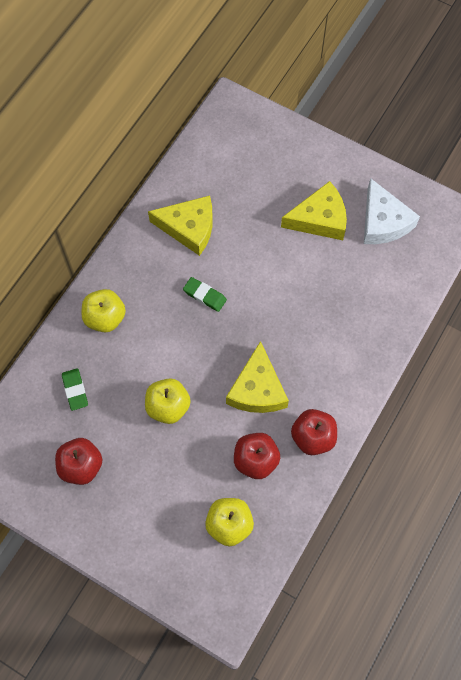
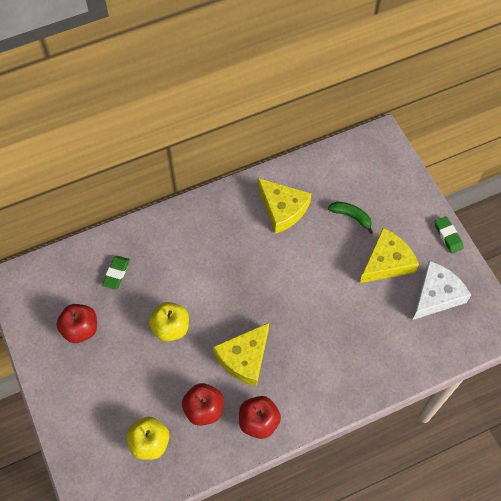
camera: 35 degrees right, 5 degrees down
yellow apple [82,289,126,332] -> none
green eraser [183,277,227,312] -> green eraser moved to [435,216,464,253]
yellow cheese [281,181,347,240] -> yellow cheese turned 60 degrees counterclockwise [360,228,419,283]
white cheese [364,178,420,244] -> white cheese turned 150 degrees counterclockwise [412,261,471,320]
none -> green banana [328,202,373,234]

